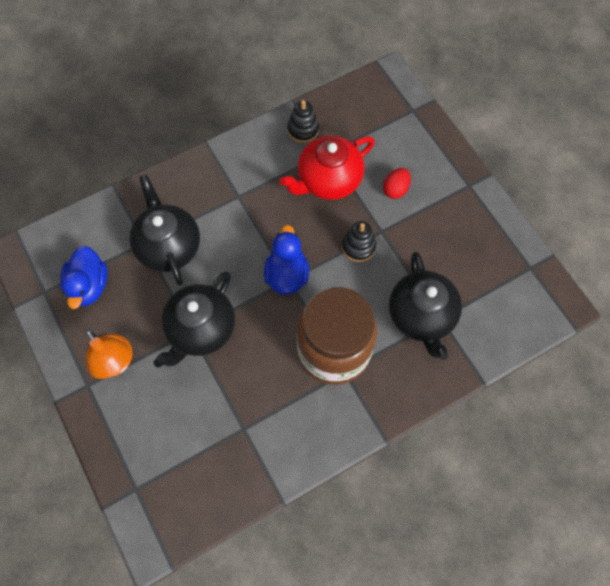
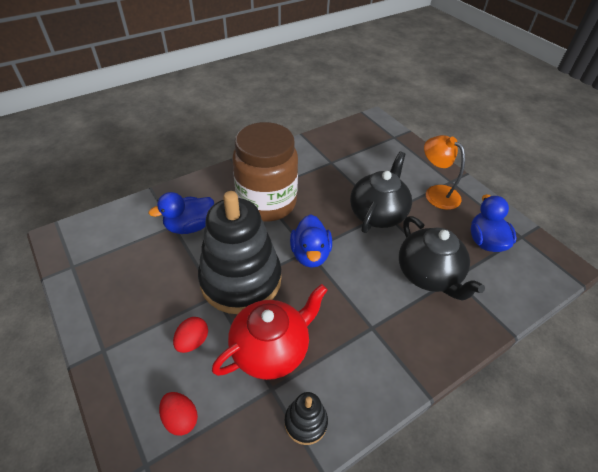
camera: 175 degrees right, 20 degrees down
black stacking toy [342,221,376,262] -> black stacking toy [198,191,281,314], size x2.37
black teapot [389,252,462,360] -> blue duck [148,192,214,234]
none -> red egg [159,392,198,436]

